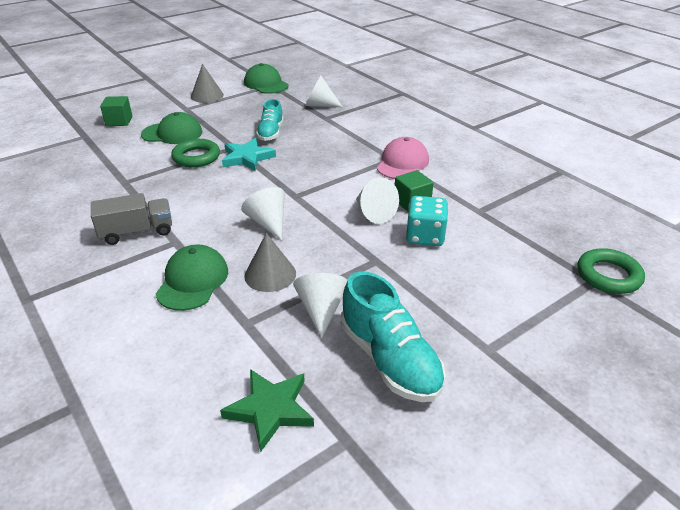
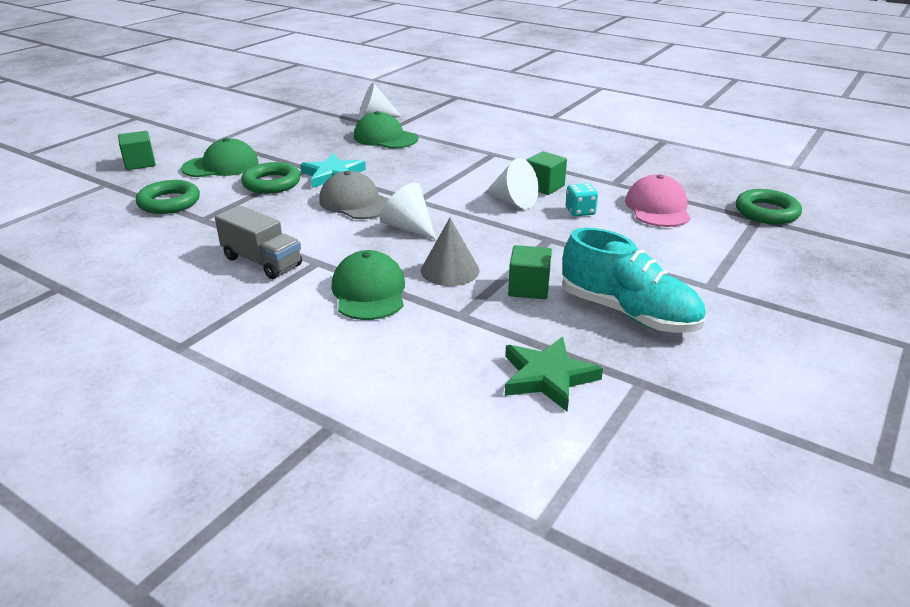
camera: 20 degrees left, 5 degrees down
grey truck [91,193,172,245] -> grey truck turned 75 degrees clockwise [215,205,302,279]
grey cone [191,64,224,103] -> none
green cap [244,63,289,94] -> green cap moved to [354,111,418,149]
turquoise shoe [256,99,284,141] -> none
white cone [293,273,348,338] -> green cube [508,245,552,299]
pink cap [377,137,429,179] -> pink cap moved to [625,174,690,227]
turquoise dice [406,196,448,246] -> turquoise dice [566,183,598,216], size x0.64
none -> green ring [136,180,200,214]
none -> grey cap [319,171,389,219]

